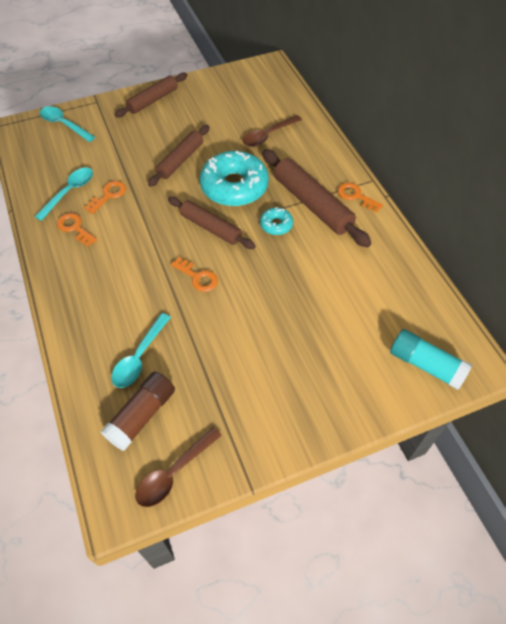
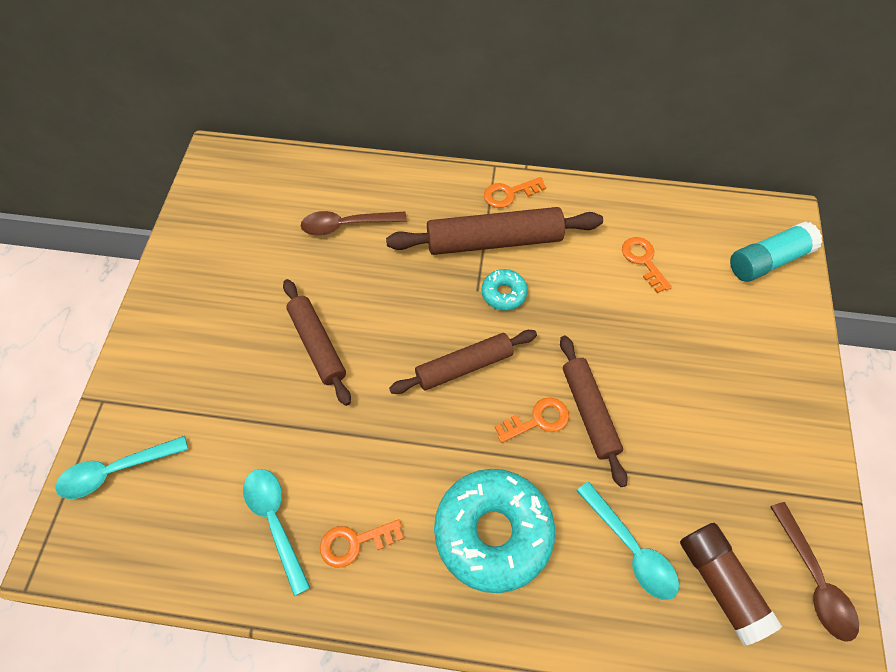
camera: 60 degrees left, 5 degrees up
orange key [84,181,126,214] -> orange key moved to [622,237,672,293]
brown rolling pin [115,73,187,117] -> brown rolling pin moved to [560,335,627,487]
turquoise donut [200,151,269,206] -> turquoise donut moved to [434,469,555,593]
brown spoon [243,115,302,147] -> brown spoon turned 90 degrees clockwise [301,211,407,235]

